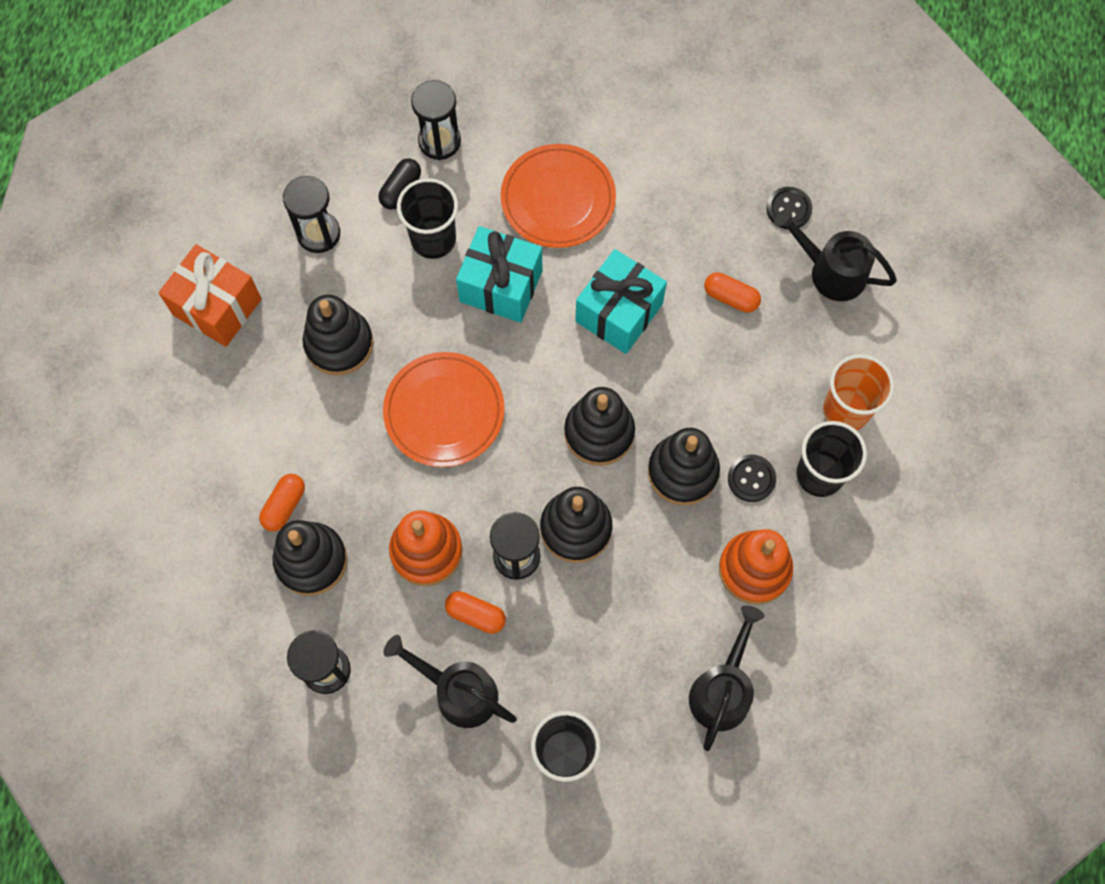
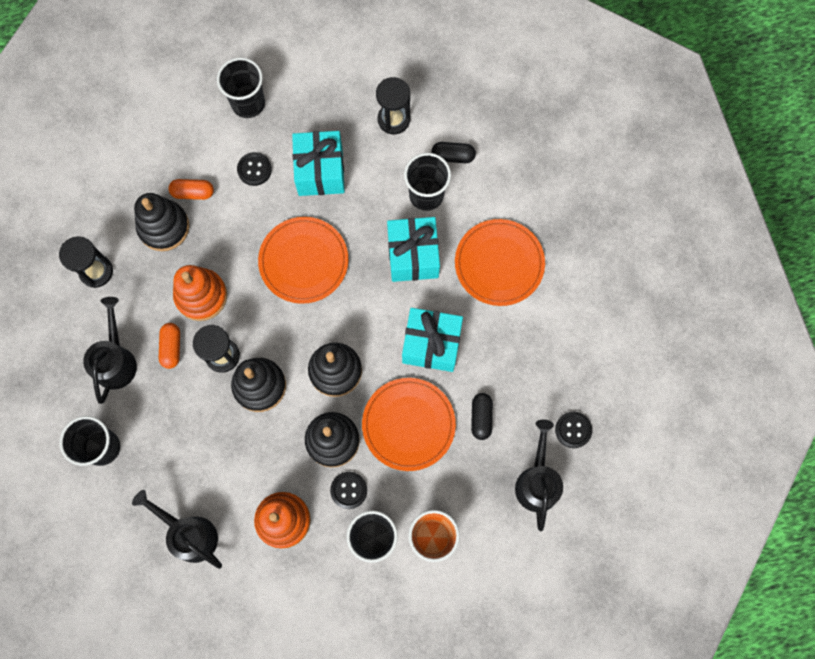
camera: 65 degrees right, 5 degrees up
orange gift [159,244,262,347] -> none
black stacking toy [302,295,373,376] -> turquoise gift [292,131,345,196]
black hourglass [411,80,461,160] -> none
black watering can [689,605,765,751] -> black watering can turned 135 degrees counterclockwise [132,490,222,569]
orange capsule [704,272,761,313] -> black capsule [471,393,493,440]
none -> black cup [217,57,265,118]
none -> black button [237,152,272,186]
none -> orange plate [362,378,456,471]

